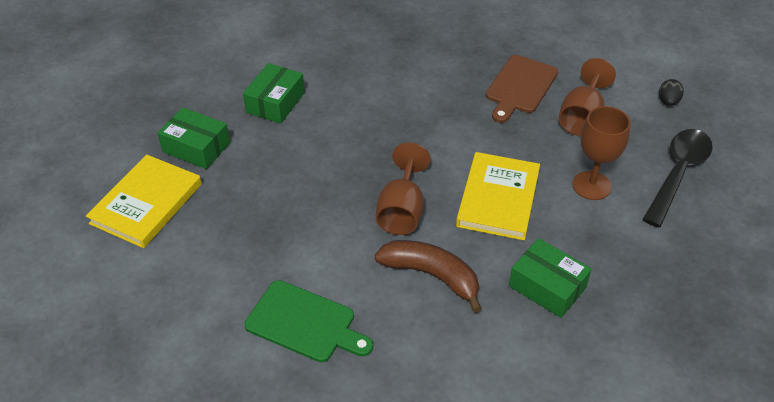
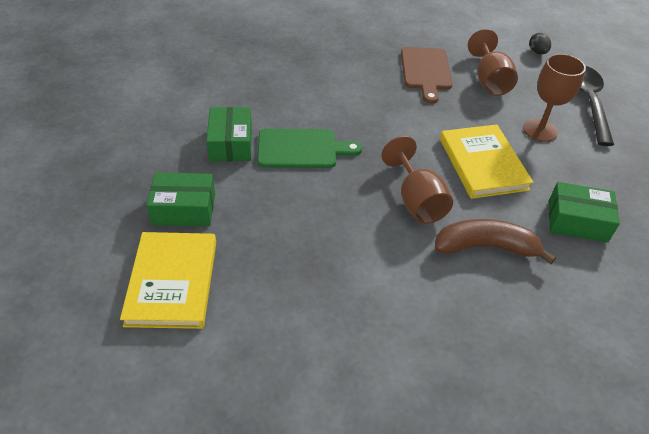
camera: 30 degrees left, 0 degrees up
green cutting board [245,280,373,362] -> green cutting board moved to [257,129,362,168]

